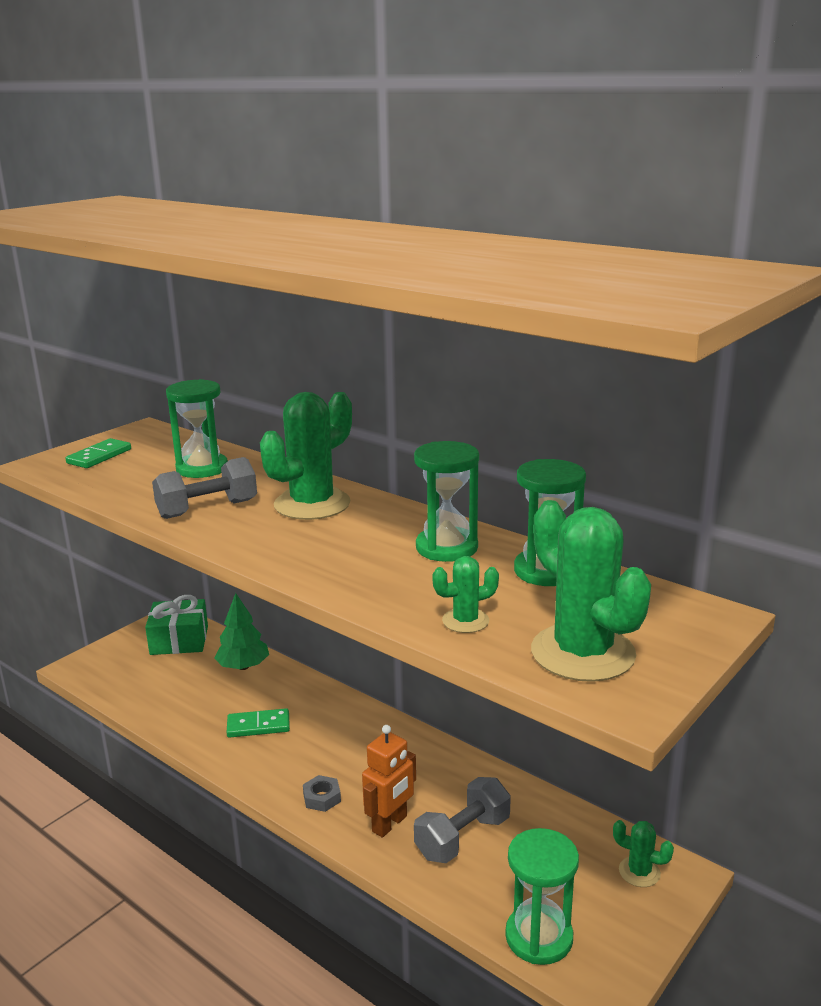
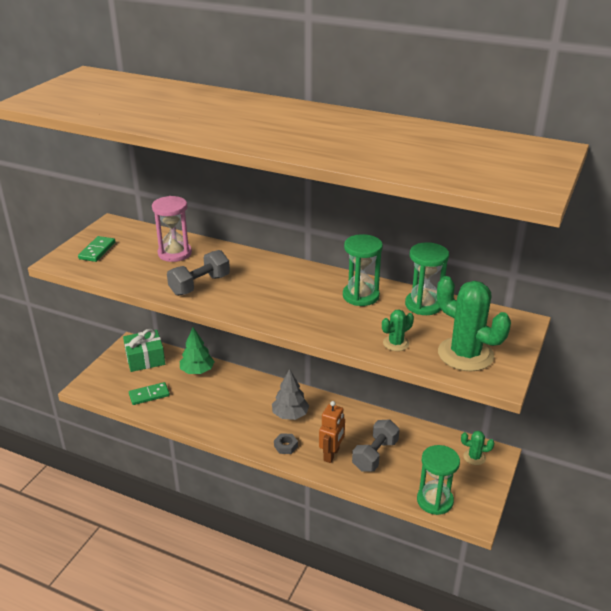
camera: 15 degrees left, 10 degrees up
green hourglass [166,379,228,478] -> pink hourglass [152,196,192,262]
green domino [226,708,290,738] -> green domino moved to [129,382,170,405]
green cactus [260,392,352,520] -> none
none -> grey tree [272,369,309,420]

